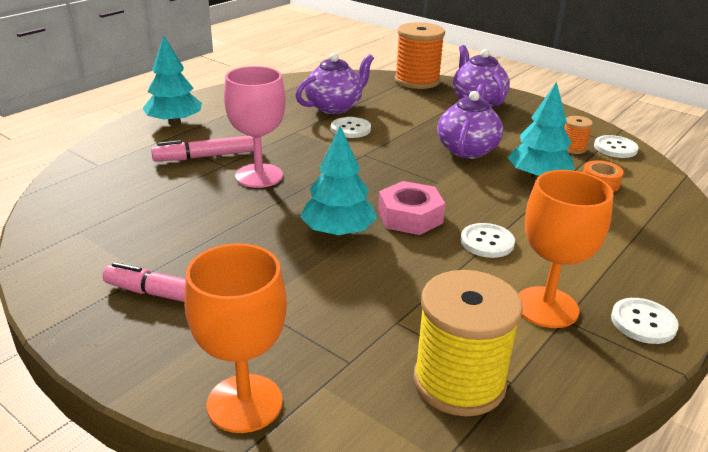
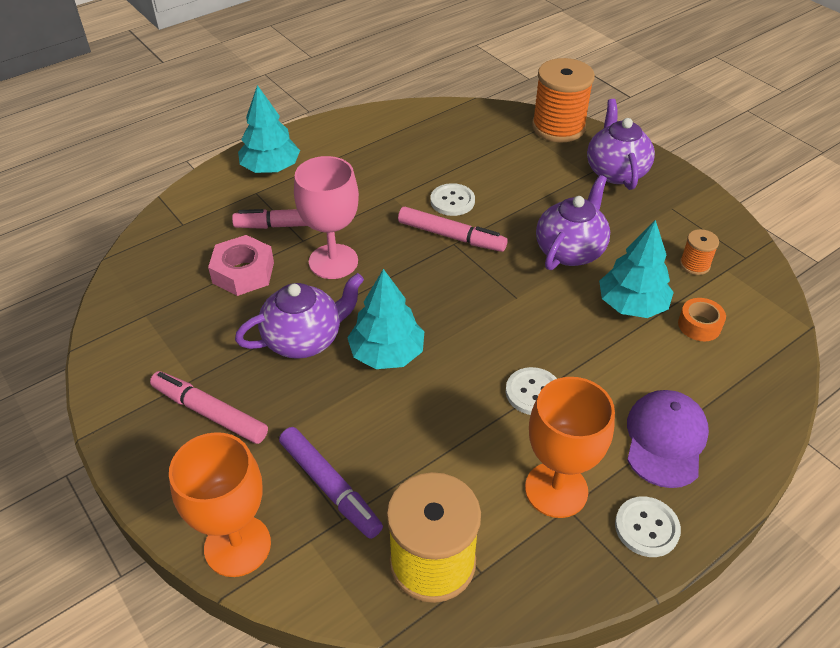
camera: 15 degrees right, 15 degrees up
purple teapot [296,53,374,114] -> purple teapot moved to [235,273,364,359]
pink nut [378,181,445,235] -> pink nut moved to [208,235,274,296]
white button [594,135,639,158] -> none
none -> purple marker [279,427,383,539]
none -> pink marker [398,207,507,252]
none -> purple cap [627,390,709,488]

